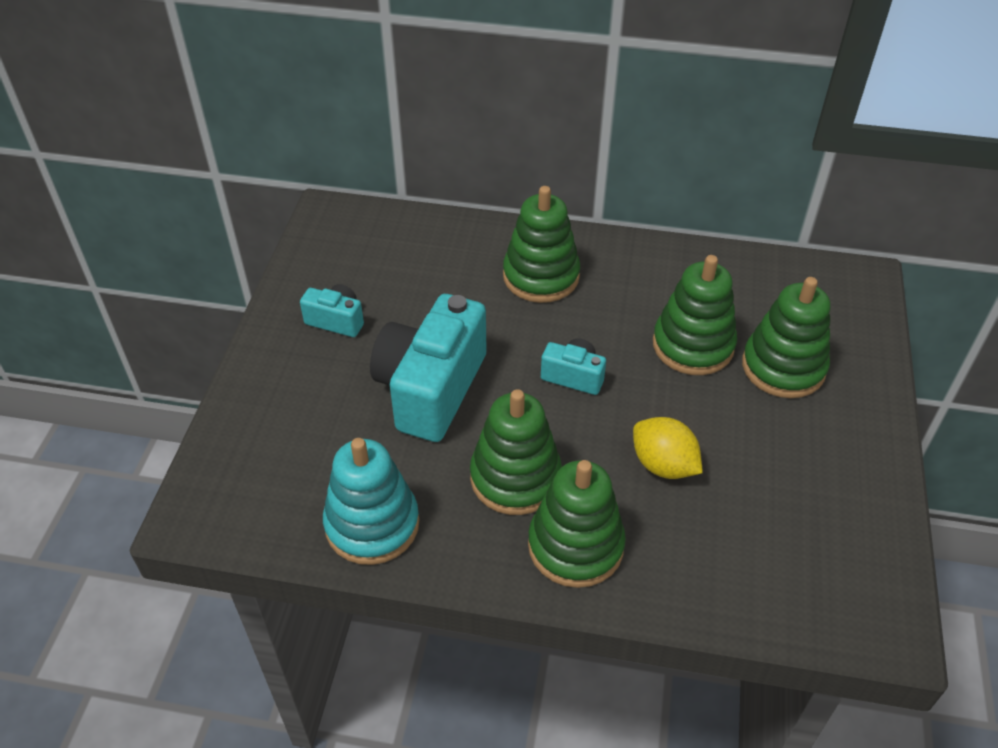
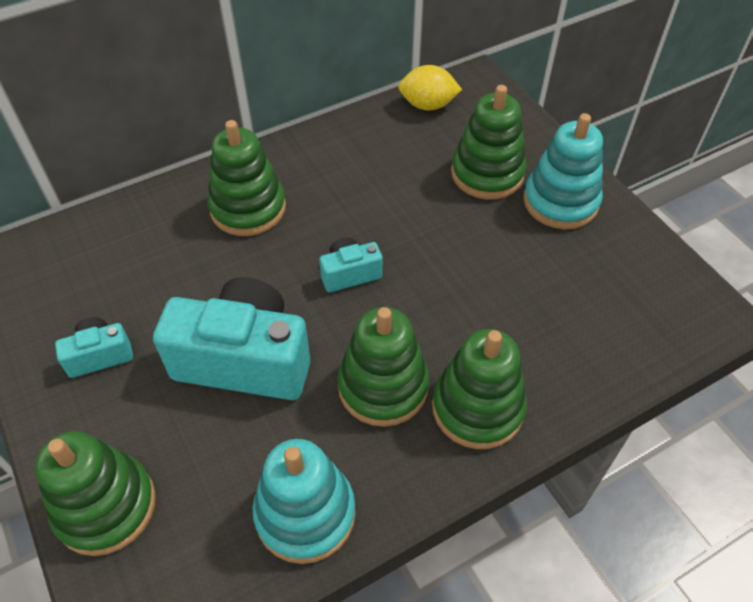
camera: 40 degrees left, 5 degrees up
turquoise camera [370,294,486,442] -> turquoise camera turned 120 degrees clockwise [153,277,310,400]
yellow lemon [633,417,703,479] -> yellow lemon moved to [398,65,462,111]
green stacking toy [653,255,737,375] -> green stacking toy moved to [35,431,156,556]
none -> turquoise stacking toy [523,113,603,229]

